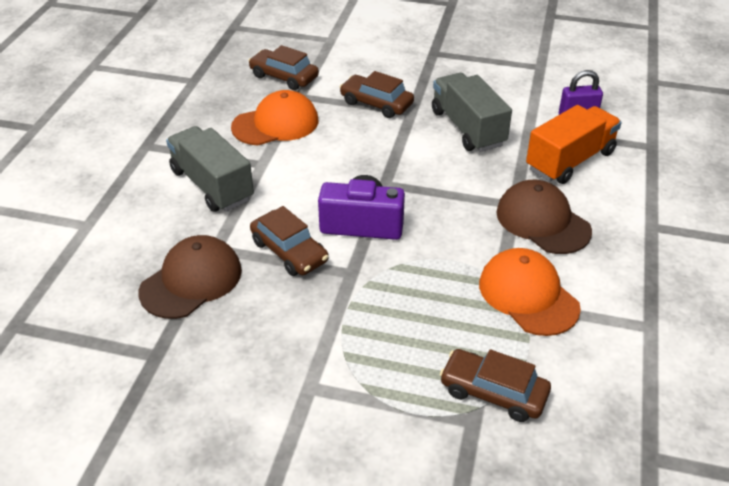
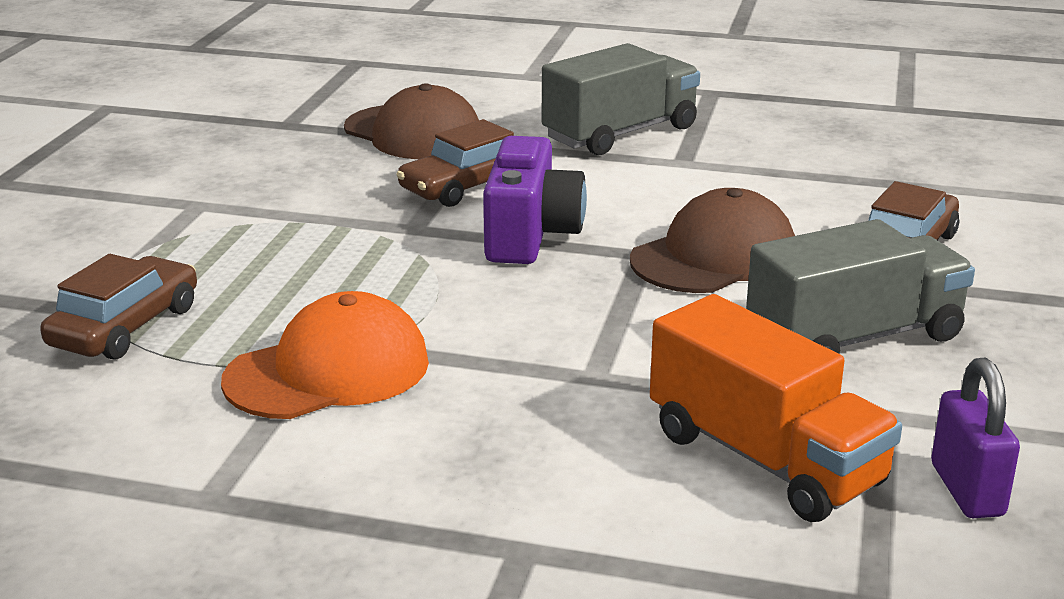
camera: 90 degrees right, 15 degrees down
orange cap [231,90,318,146] -> none
brown car [248,45,319,90] -> none
brown cap [496,180,592,254] -> brown cap moved to [630,188,795,293]

